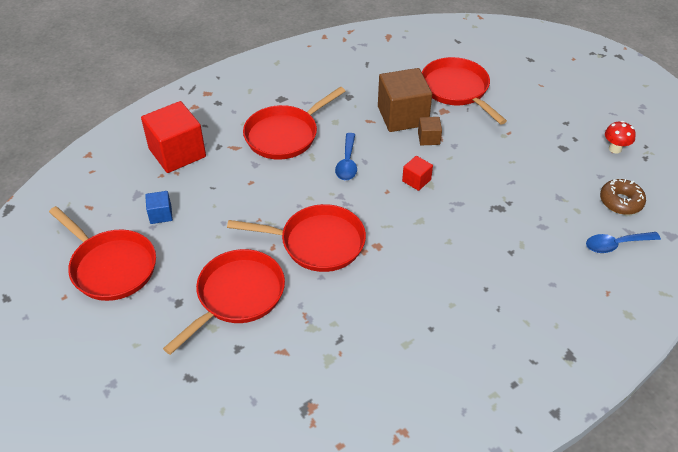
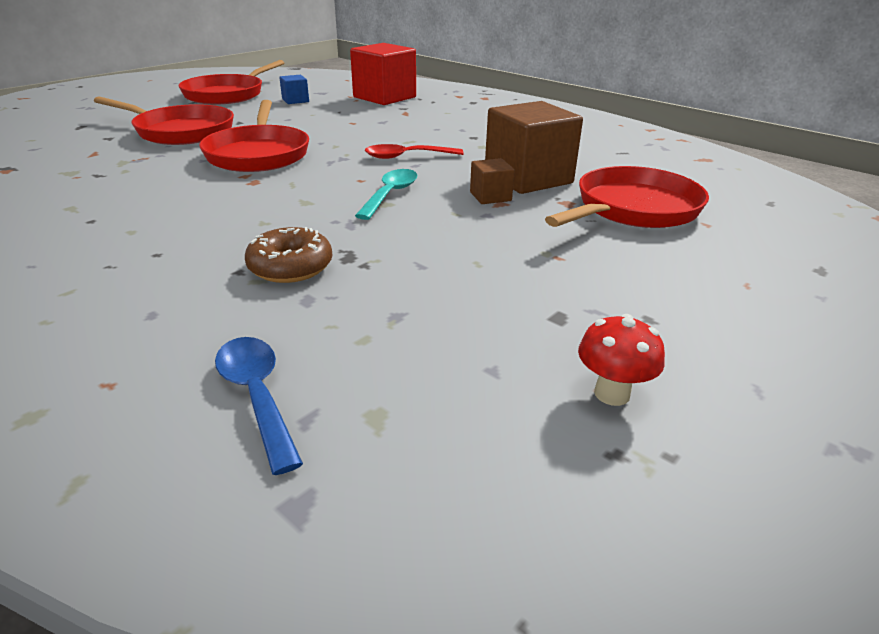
camera: 75 degrees right, 15 degrees down
red pan [243,87,345,160] -> none
blue spoon [335,133,357,180] -> red spoon [365,144,463,159]
red cube [402,156,433,191] -> turquoise spoon [355,169,417,220]
brown donut [600,179,646,215] -> brown donut moved to [245,227,332,283]

